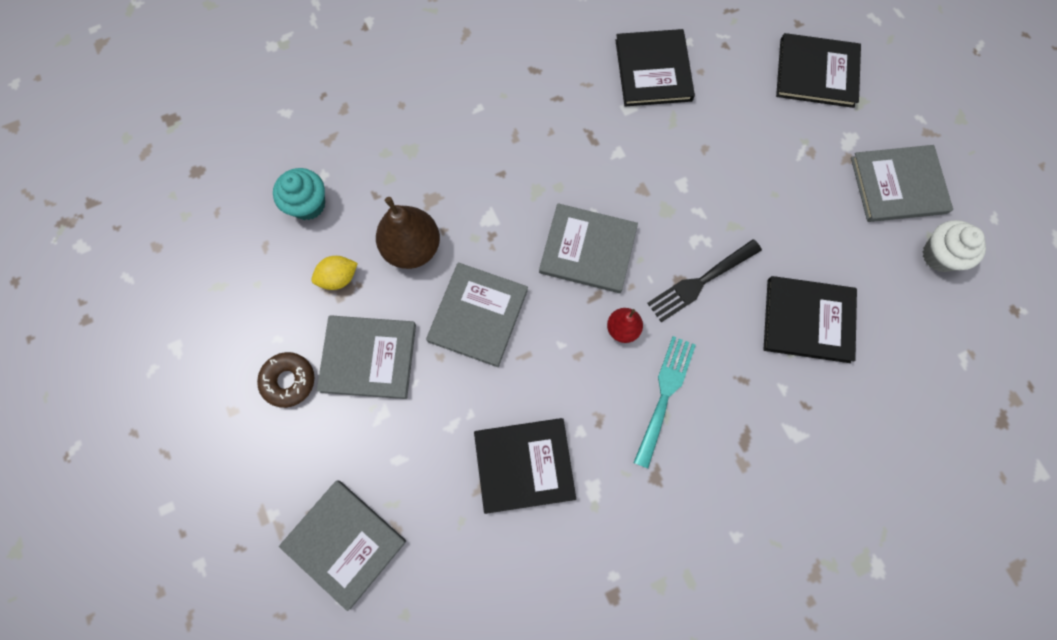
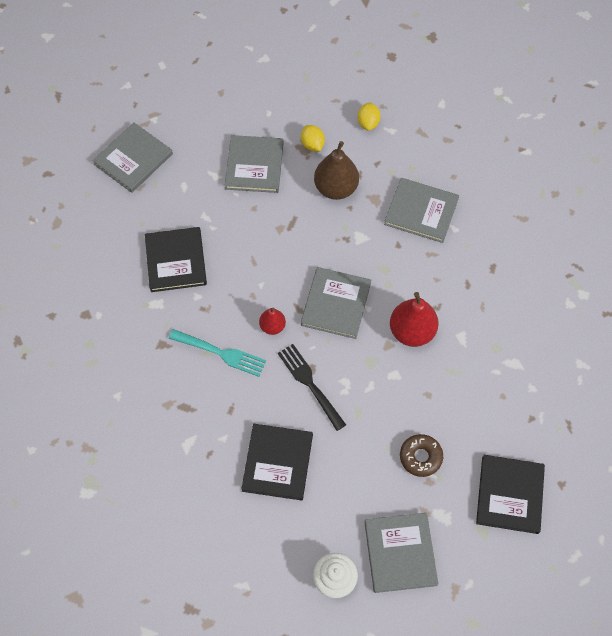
camera: 90 degrees right, 10 degrees down
brown donut [257,352,314,408] -> brown donut moved to [400,434,443,477]
turquoise cupcake [273,168,325,220] -> yellow lemon [357,102,381,130]
grey book [426,263,528,367] -> grey book moved to [384,178,459,243]
black book [615,29,695,106] -> none
none -> red pear [390,292,438,347]

